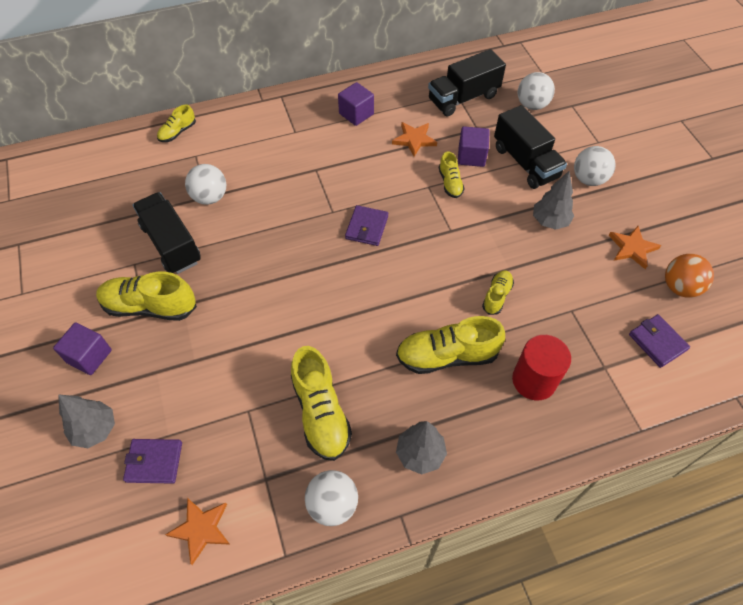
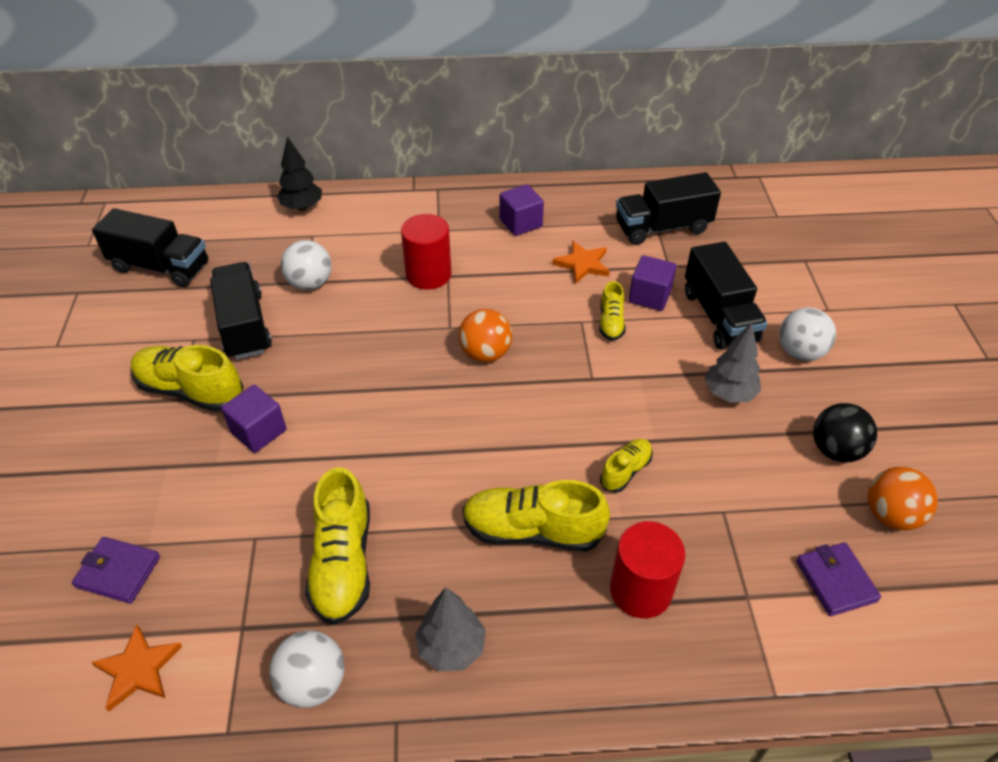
camera: 15 degrees right, 10 degrees down
purple cube [53,323,111,375] -> purple cube moved to [221,385,286,453]
grey tree [58,394,115,448] -> none
yellow shoe [157,105,196,142] -> black tree [277,136,322,211]
purple wallet [345,205,388,246] -> orange ball [458,309,512,362]
white ball [518,72,555,110] -> none
orange star [609,226,661,269] -> black ball [813,403,877,463]
none -> black truck [92,208,208,287]
none -> red cylinder [401,214,451,290]

